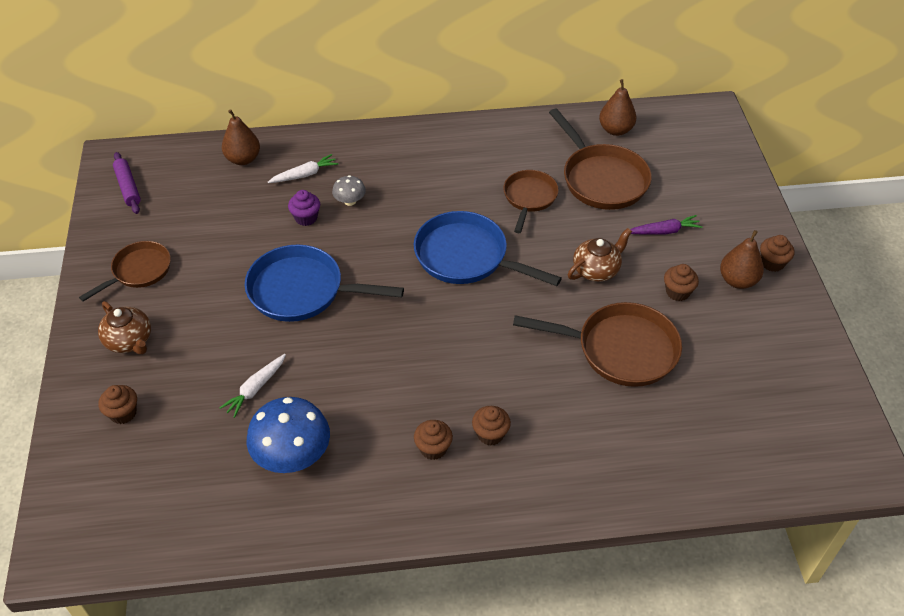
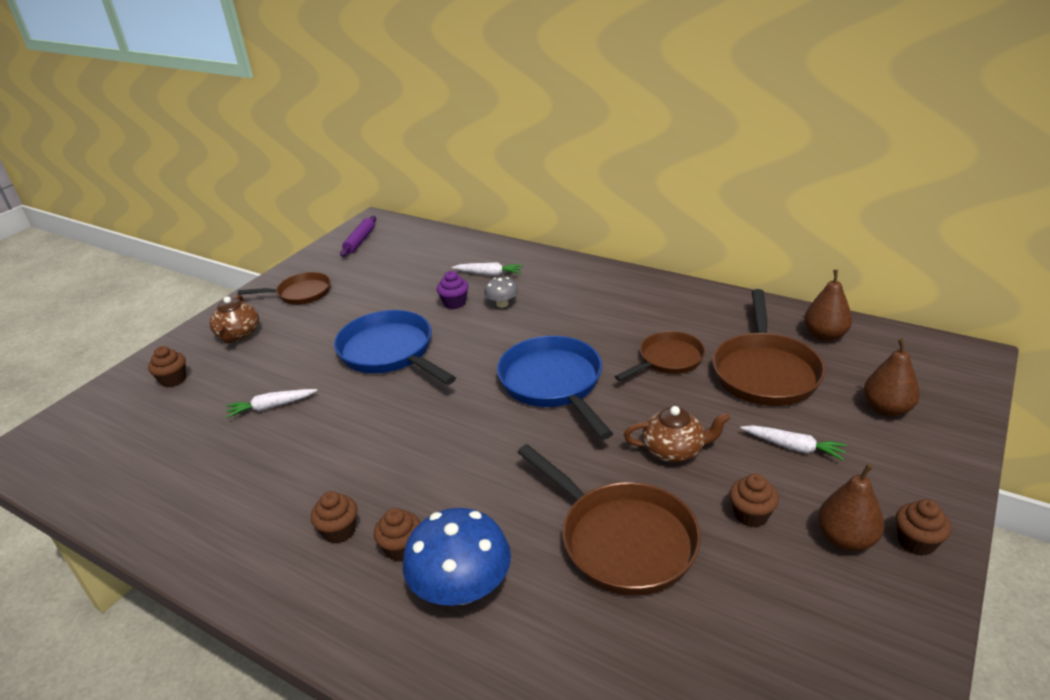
camera: 40 degrees right, 15 degrees down
brown pear [222,109,260,165] -> brown pear moved to [863,338,920,417]
blue mushroom [247,397,330,473] -> blue mushroom moved to [403,508,511,605]
purple carrot [630,215,702,235] -> white carrot [740,425,847,460]

